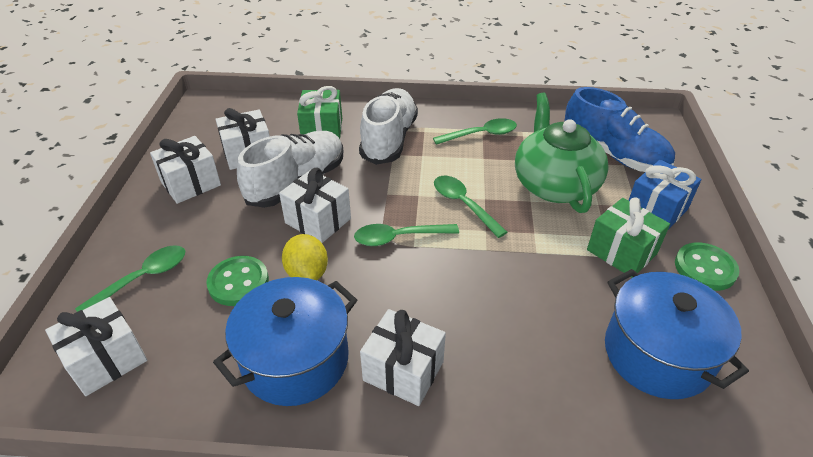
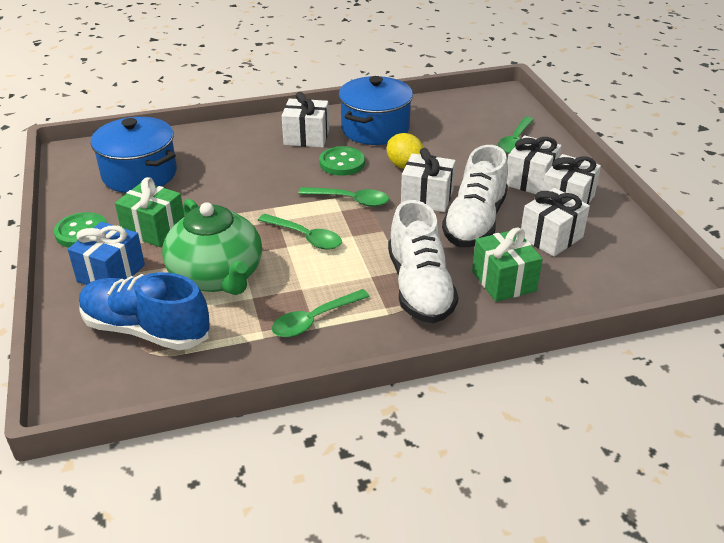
camera: 160 degrees right, 5 degrees down
white gift [45,297,147,396] -> white gift moved to [506,135,562,194]
green button [206,256,269,306] -> green button moved to [319,146,365,176]
green spoon [354,224,459,246] -> green spoon turned 45 degrees clockwise [298,187,389,207]

